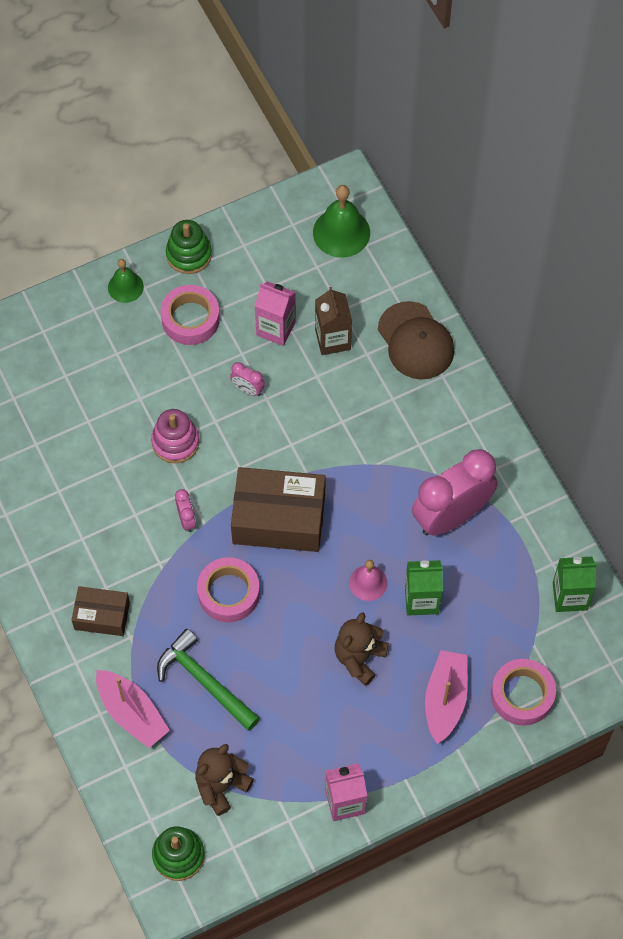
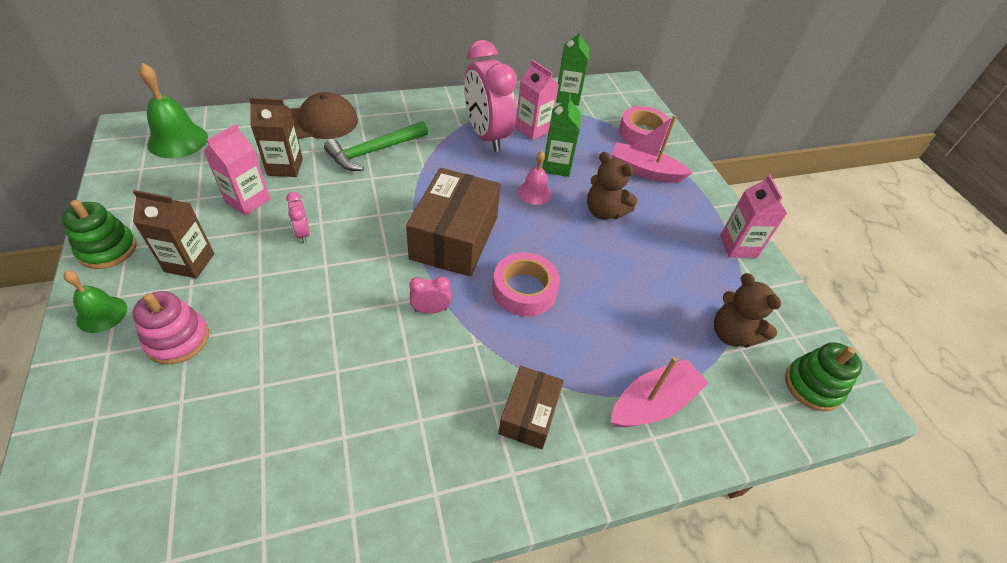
camera: 85 degrees left, 15 degrees down
pink stacking toy [151,409,200,463] -> pink stacking toy moved to [132,291,209,364]
green hammer [157,629,260,731] -> green hammer moved to [324,121,428,171]
pink tape [160,285,220,345] -> brown carton [133,190,214,278]
pink clock [230,362,265,396] -> pink clock turned 120 degrees clockwise [286,192,310,243]
none -> pink carton [515,60,559,140]

